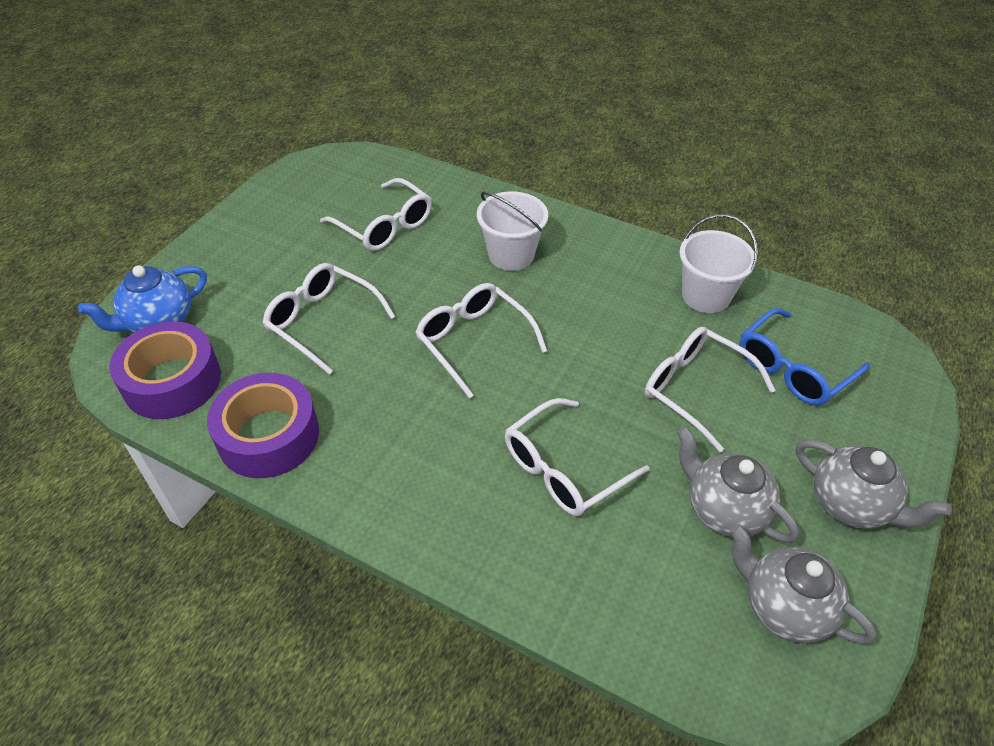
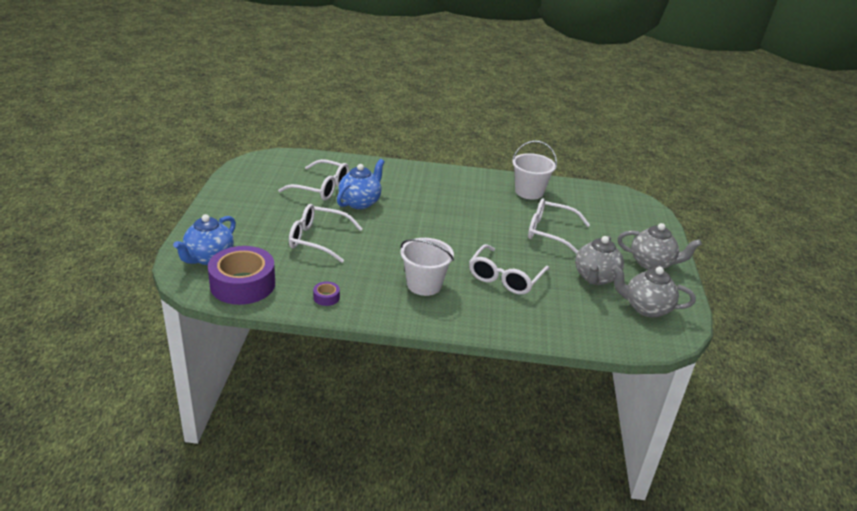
camera: 25 degrees left, 15 degrees down
purple tape [207,373,319,478] -> purple tape [313,282,340,306], size x0.41
white glasses [415,283,547,399] -> none
white bucket [477,191,548,271] -> white bucket moved to [400,238,454,296]
grey teapot [677,427,799,543] -> grey teapot turned 90 degrees counterclockwise [575,236,624,285]
blue glasses [739,308,870,405] -> none
none -> blue teapot [337,159,385,209]

